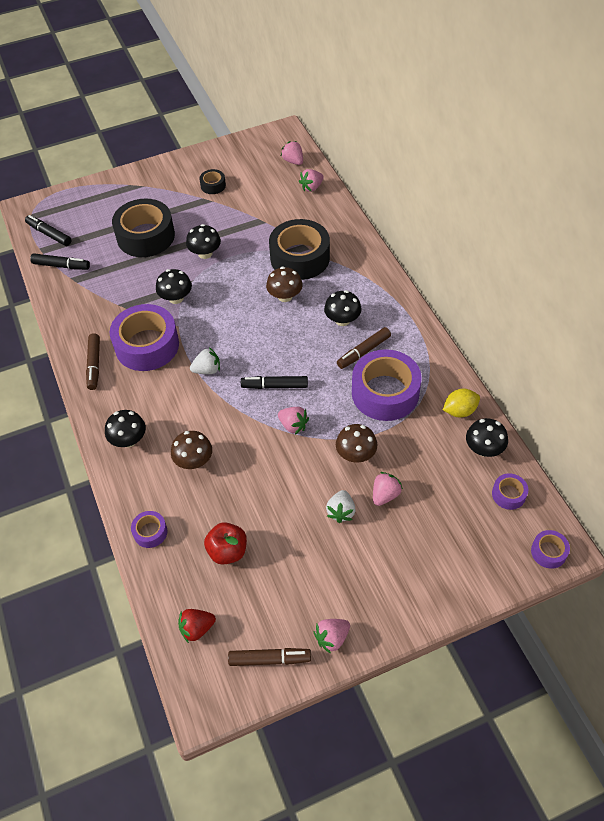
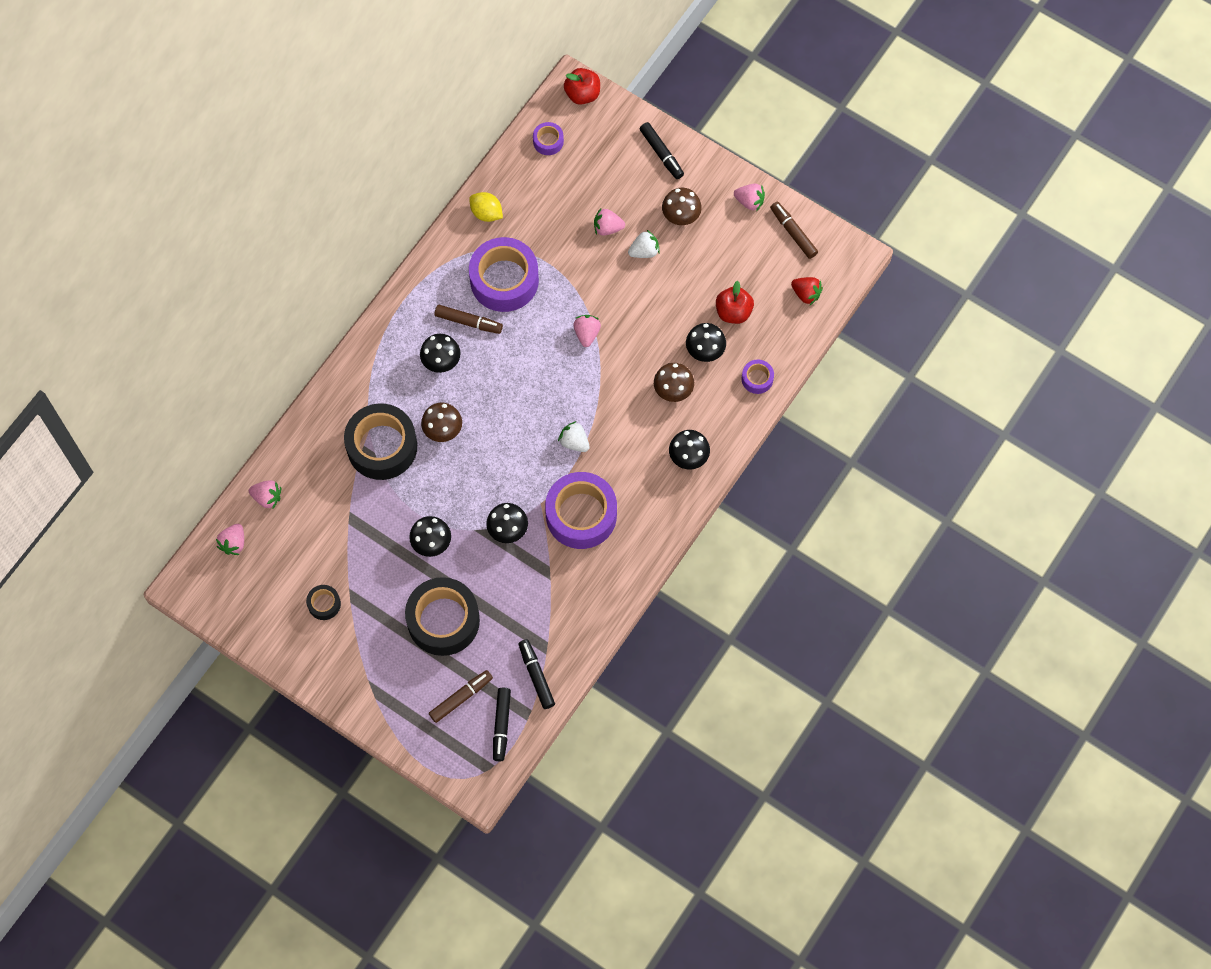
camera: 125 degrees left, 15 degrees up
brown marker [86,333,100,390] -> brown marker moved to [429,670,493,723]
black marker [241,376,308,389] -> black marker moved to [640,122,684,179]
brown mushroom [336,424,377,463] -> brown mushroom moved to [662,188,702,225]
black mushroom [466,418,508,457] -> black mushroom moved to [686,323,726,362]
purple tape [531,530,570,569] -> red apple [564,68,600,105]

